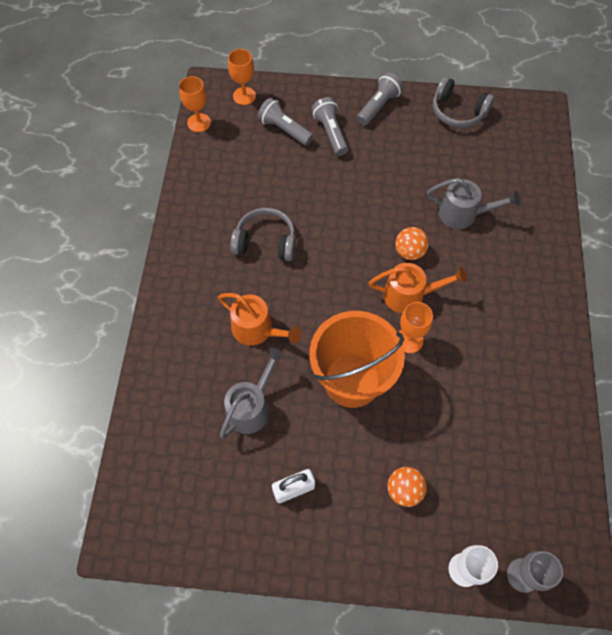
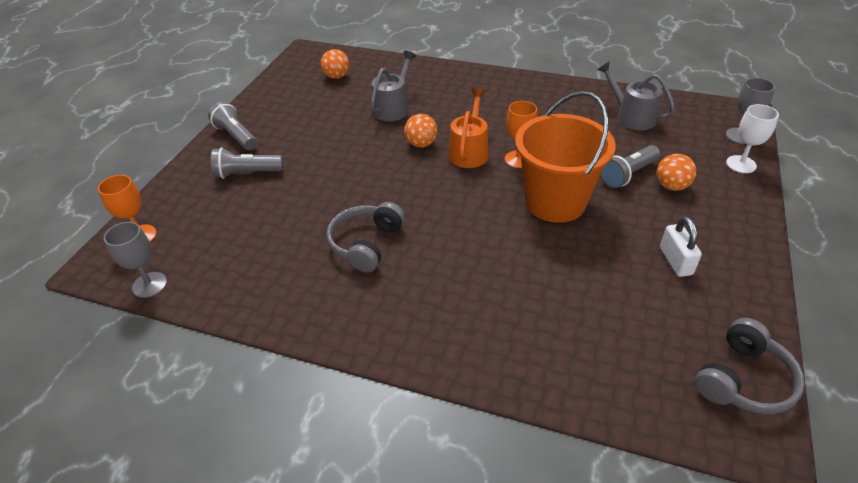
camera: 75 degrees left, 20 degrees down
orange goblet [179,76,211,132] -> grey goblet [104,222,167,298]
orange watering can [218,293,301,346] -> none
grey watering can [220,348,284,439] -> grey watering can moved to [597,61,675,130]
grey flashlight [257,98,313,146] -> grey flashlight moved to [600,145,660,188]
grey headphones [433,77,494,128] -> grey headphones moved to [695,318,805,414]
none -> orange ball [321,49,349,79]

